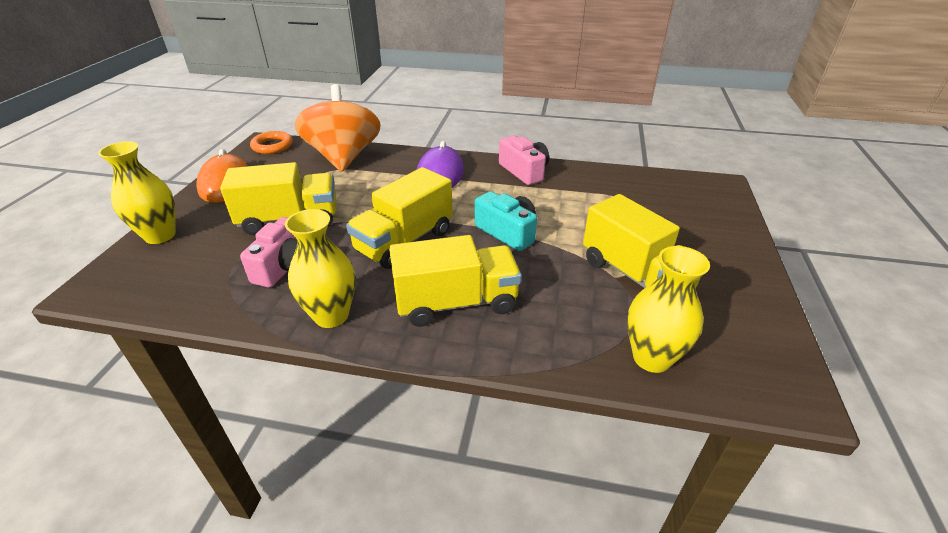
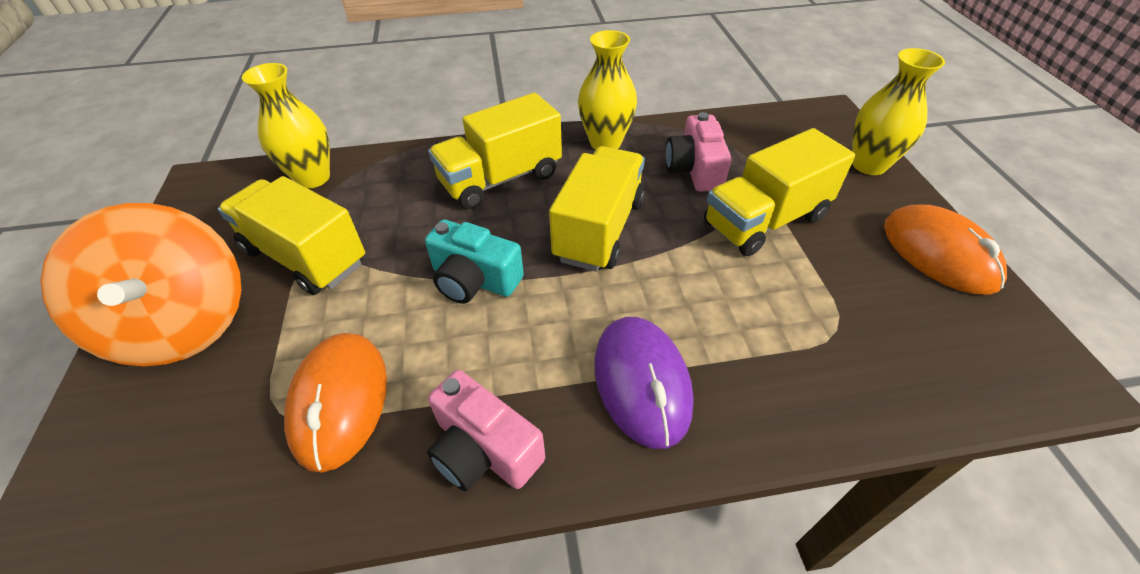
camera: 160 degrees right, 10 degrees up
orange ring [250,131,293,154] -> none
orange spinning top [295,84,381,172] -> orange spinning top moved to [41,203,241,367]
none -> orange mouse [284,333,387,473]

